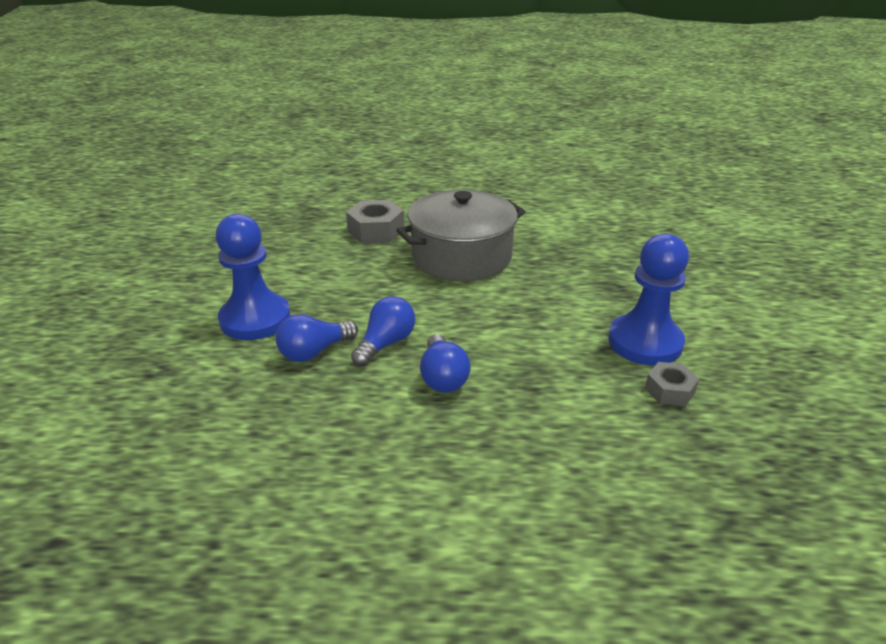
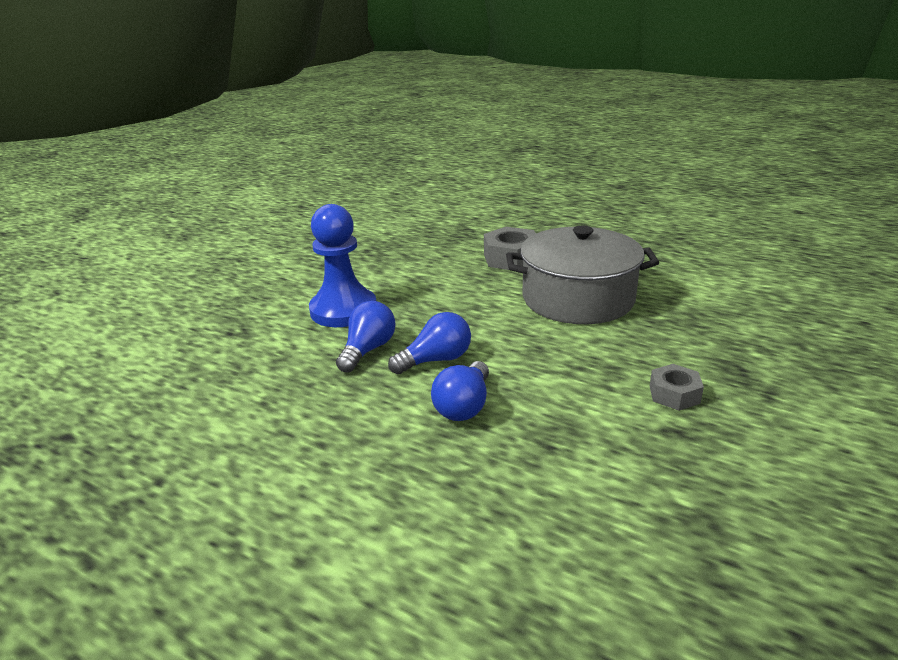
camera: 30 degrees right, 5 degrees down
blue light bulb [276,314,358,362] -> blue light bulb turned 120 degrees clockwise [336,301,396,373]
blue pawn [608,234,689,366] -> none
grey nut [645,362,699,406] -> grey nut moved to [650,364,704,411]

